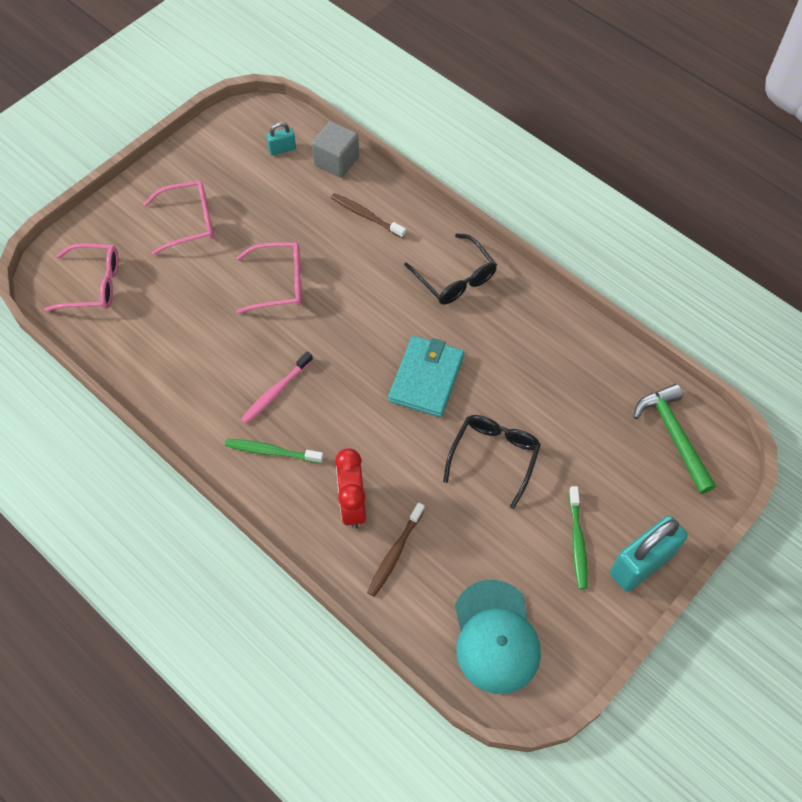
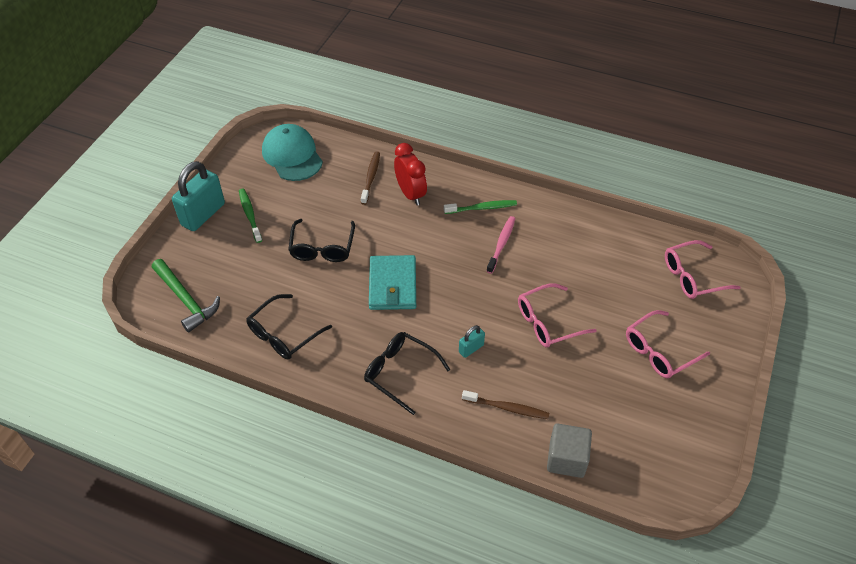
camera: 160 degrees right, 10 degrees down
turquoise padlock [266,122,296,155] -> turquoise padlock moved to [459,325,485,358]
none -> black glasses [246,294,332,360]

